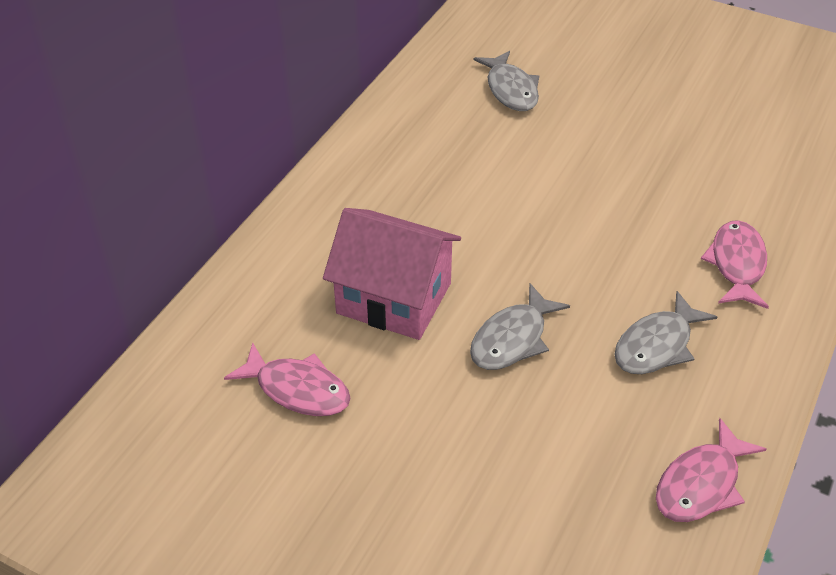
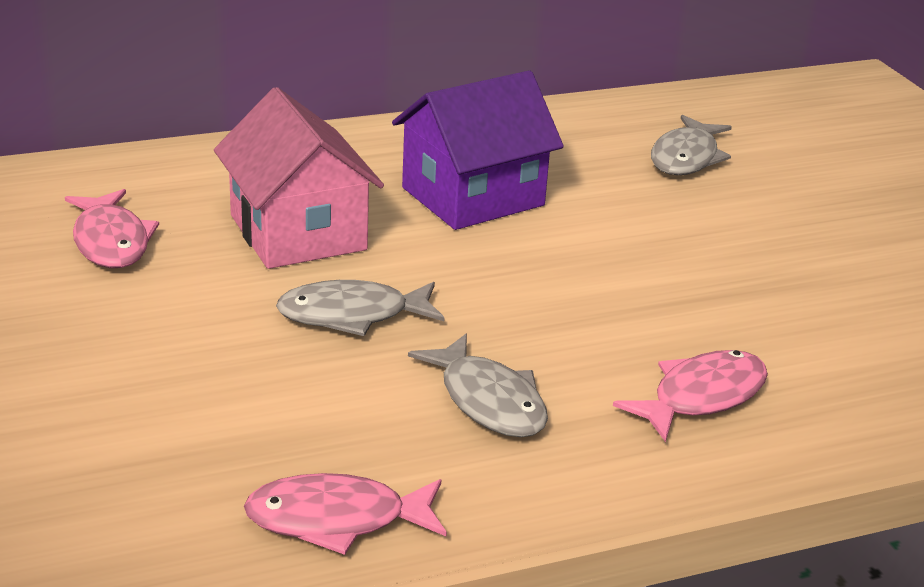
camera: 40 degrees right, 15 degrees down
grey fish [614,291,717,374] -> grey fish turned 120 degrees counterclockwise [408,334,548,437]
none -> purple house [392,70,564,230]

